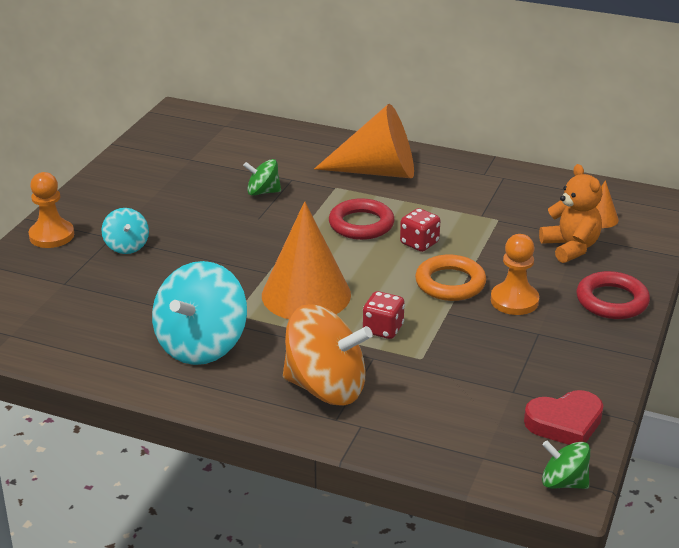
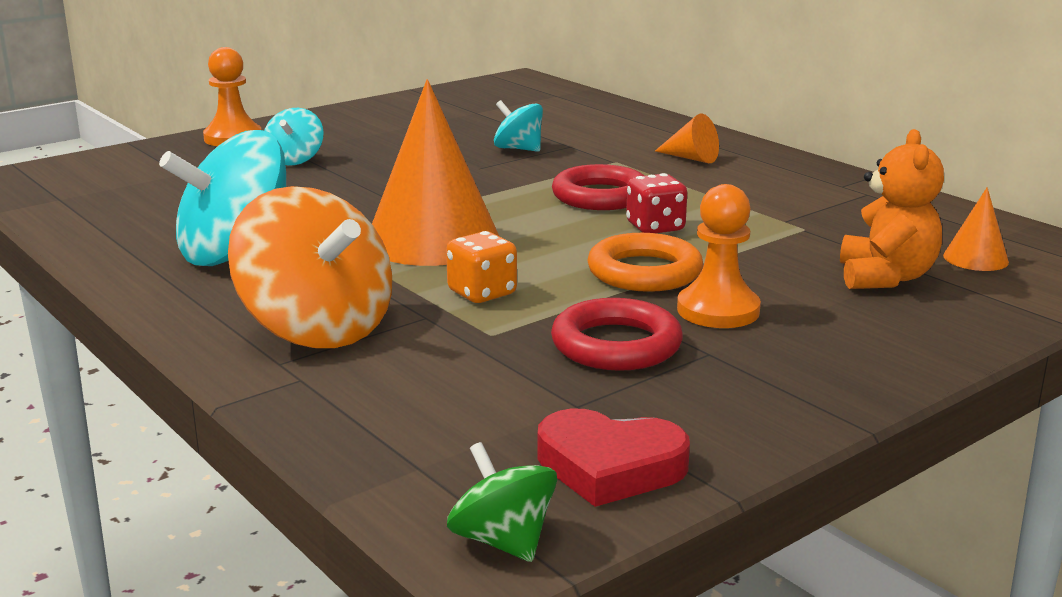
camera: 30 degrees right, 10 degrees down
green spinning top [243,159,281,196] -> turquoise spinning top [494,100,543,152]
orange cone [314,104,414,179] -> orange cone [655,114,719,163], size x0.45
red dice [363,291,405,339] -> orange dice [446,231,517,303]
red ring [577,271,650,319] -> red ring moved to [551,298,683,371]

